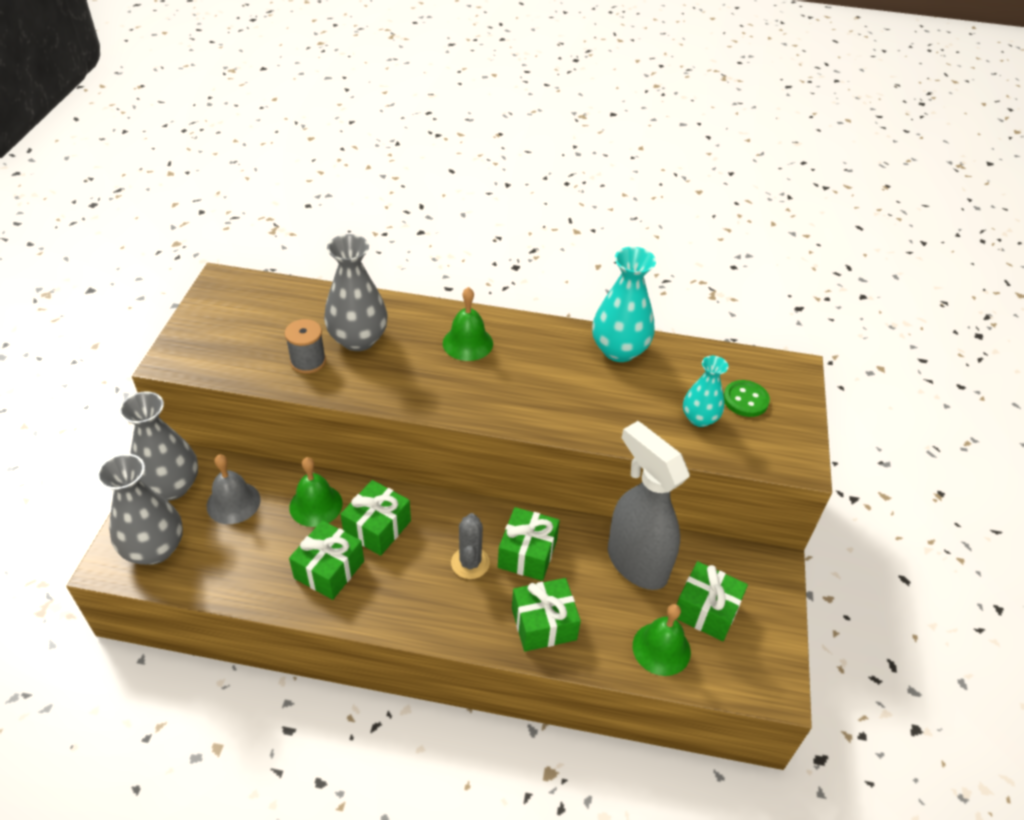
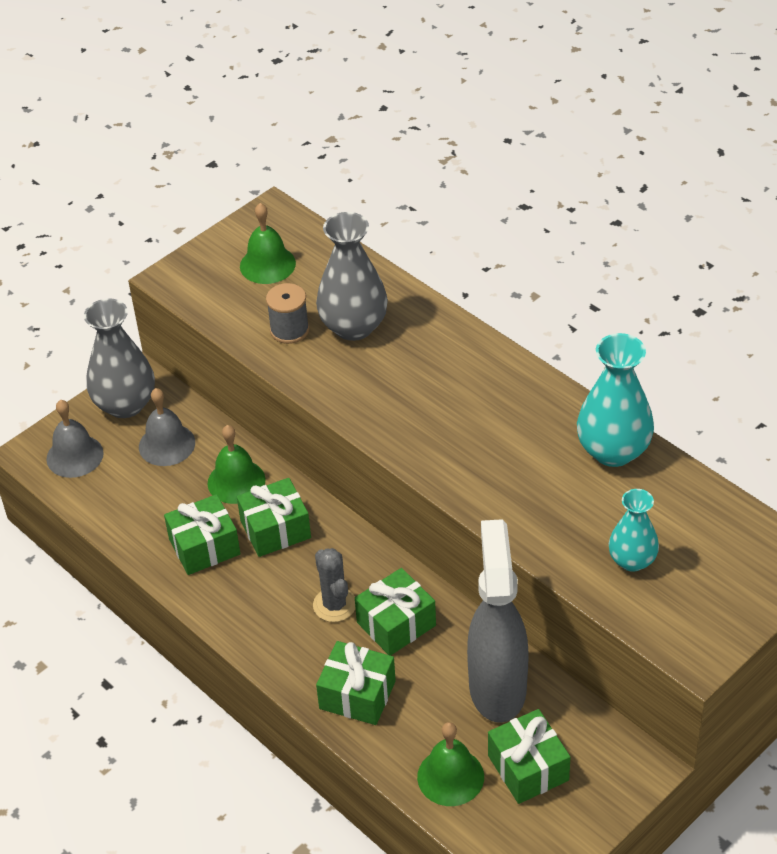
camera: 40 degrees right, 0 degrees up
grey vase [97,454,183,565] -> grey bell [46,400,104,478]
green bell [443,287,493,361] -> green bell moved to [240,203,296,284]
grey cactus [451,513,490,579] -> grey cactus turned 60 degrees counterclockwise [313,548,356,622]
green button [724,380,770,417] -> none

